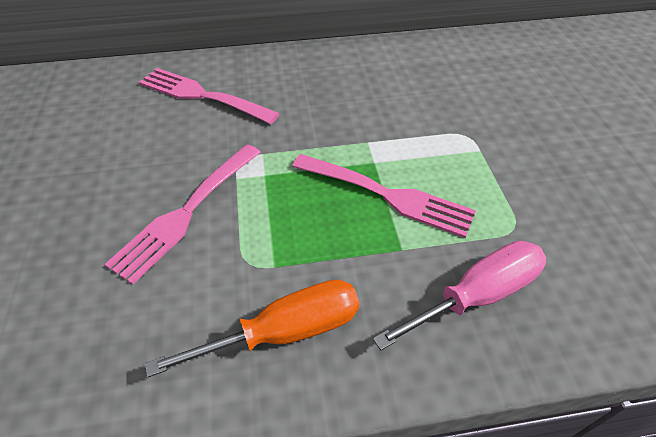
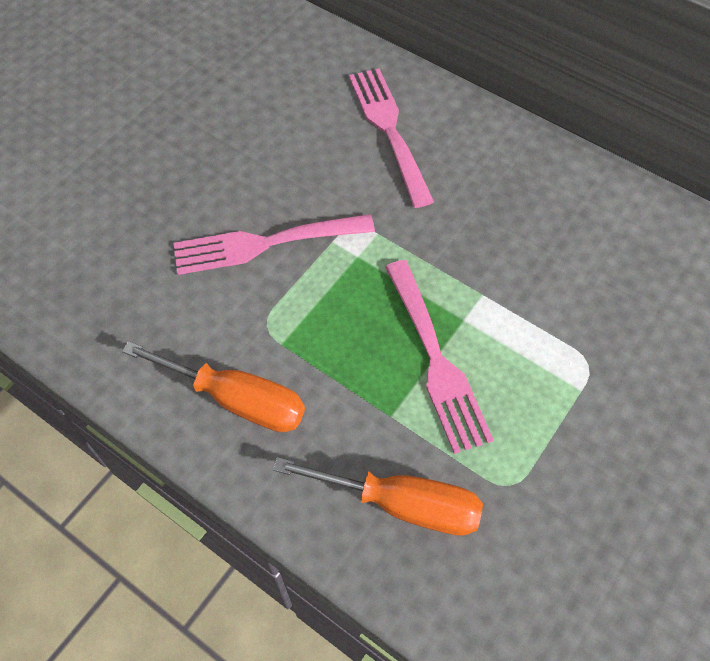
camera: 45 degrees right, 10 degrees up
pink screwdriver [373,241,546,350] -> orange screwdriver [273,457,483,536]

